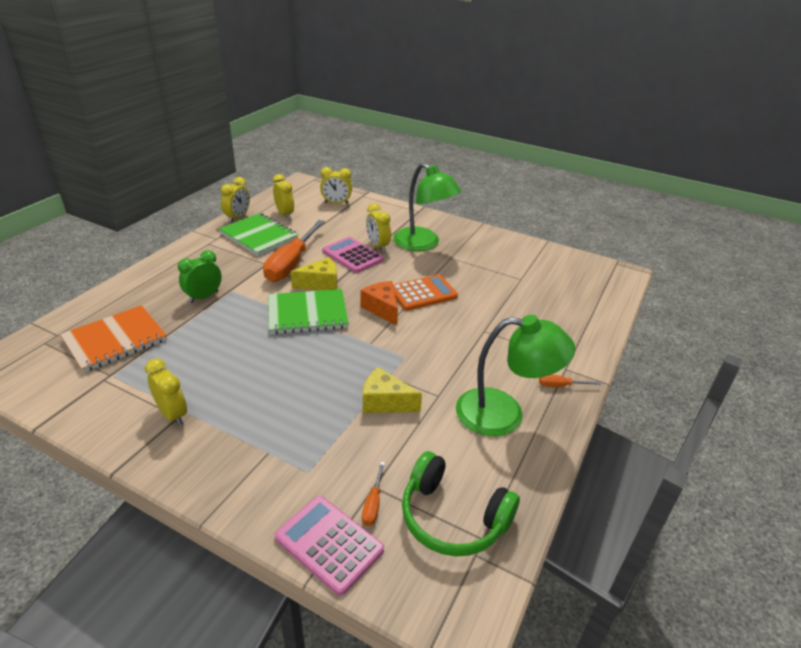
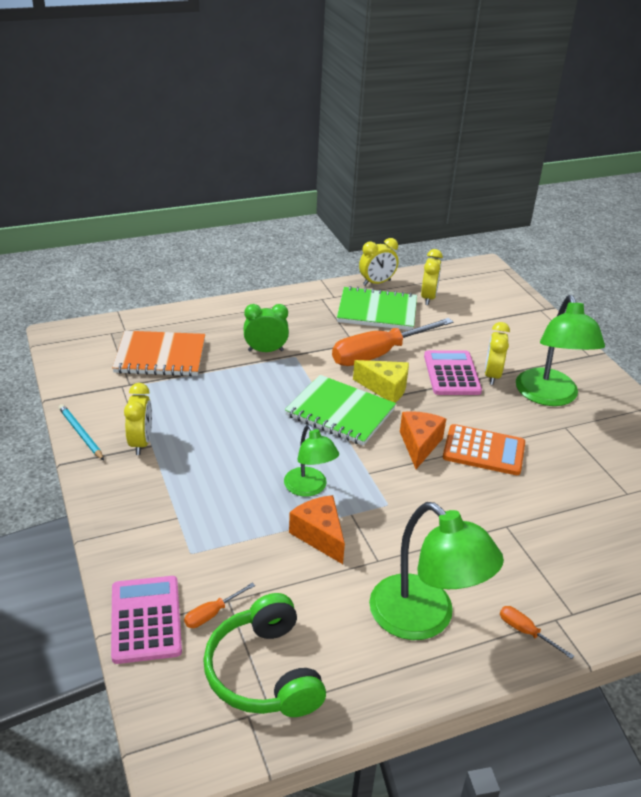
camera: 40 degrees right, 0 degrees up
green notebook [219,213,298,256] -> green notebook turned 75 degrees counterclockwise [337,286,417,330]
yellow clock [320,167,352,204] -> none
yellow cheese [363,367,422,413] -> orange cheese [289,495,345,564]
none -> turquoise pencil [59,404,104,460]
none -> green lamp [284,424,339,497]

